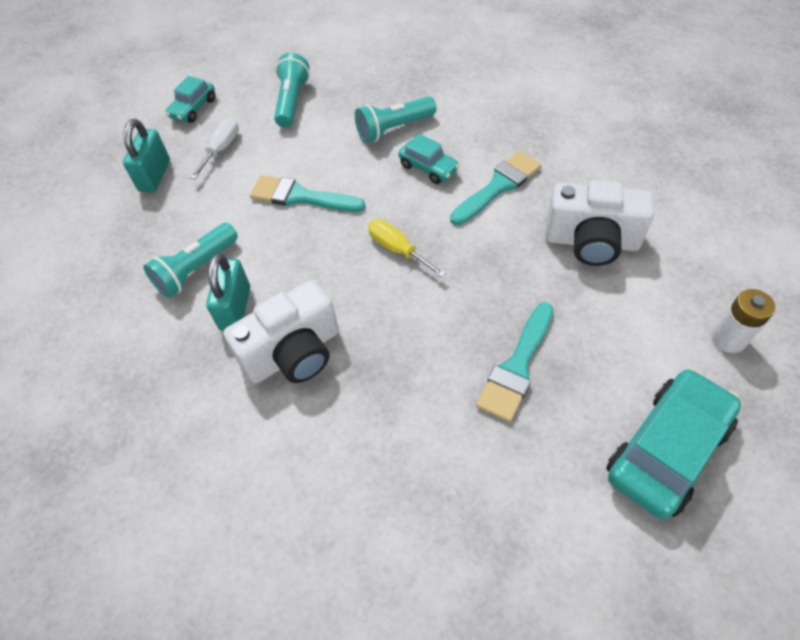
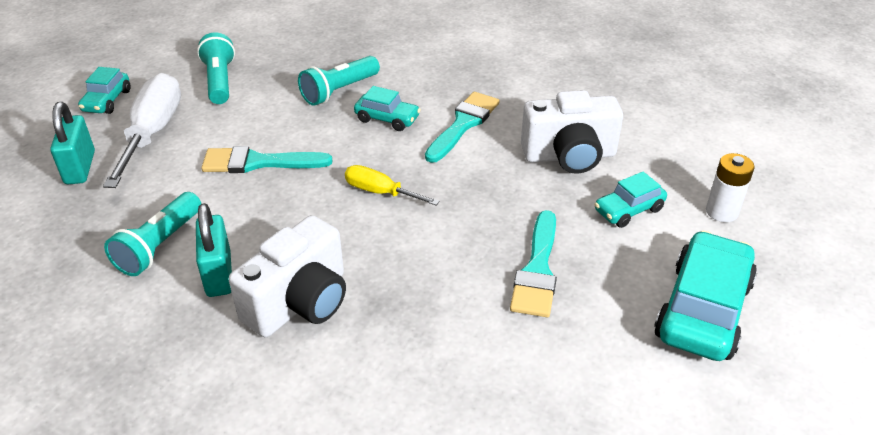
camera: 20 degrees left, 15 degrees down
white screwdriver [190,118,239,179] -> white screwdriver [103,73,181,188], size x1.82
none -> turquoise car [594,172,667,228]

